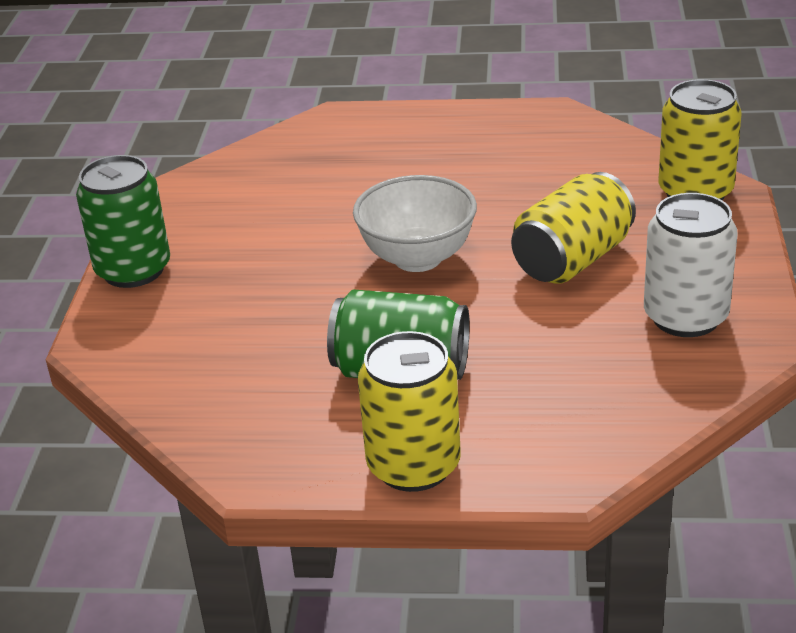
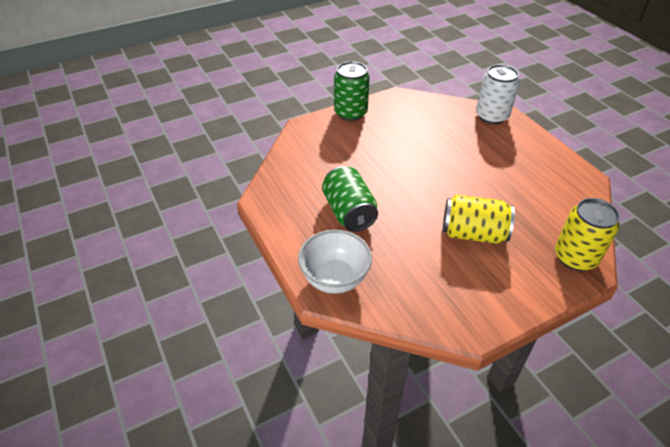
camera: 55 degrees right, 10 degrees up
white bowl [353,175,477,272] -> white bowl moved to [298,230,372,294]
yellow can [358,331,461,492] -> none
white can [644,193,738,337] -> white can moved to [476,64,519,124]

